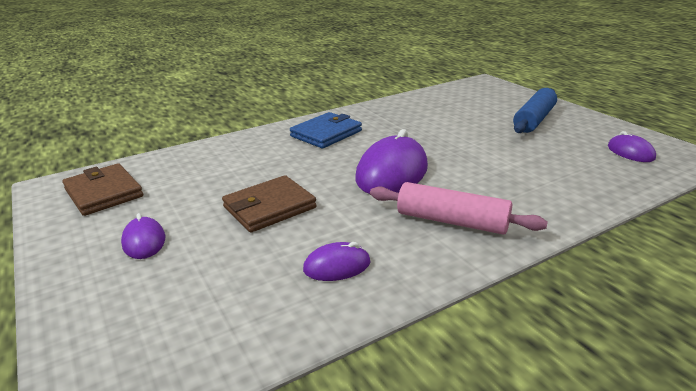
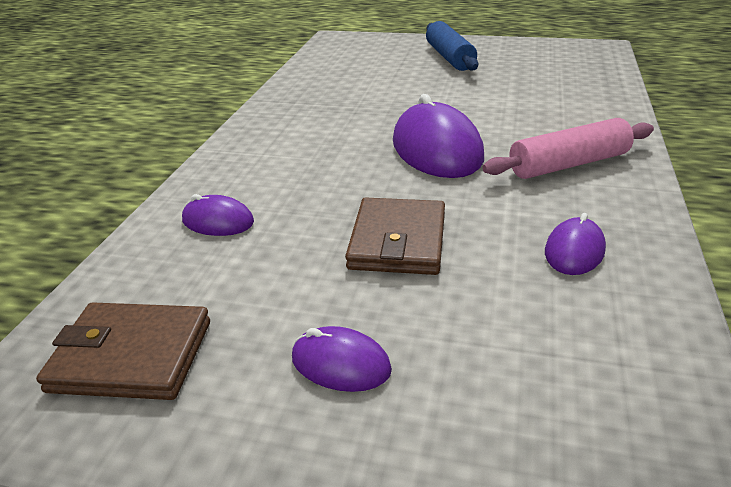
camera: 45 degrees left, 5 degrees up
blue wallet [290,112,362,148] -> none
purple mouse [608,131,656,162] -> purple mouse moved to [182,194,254,236]

